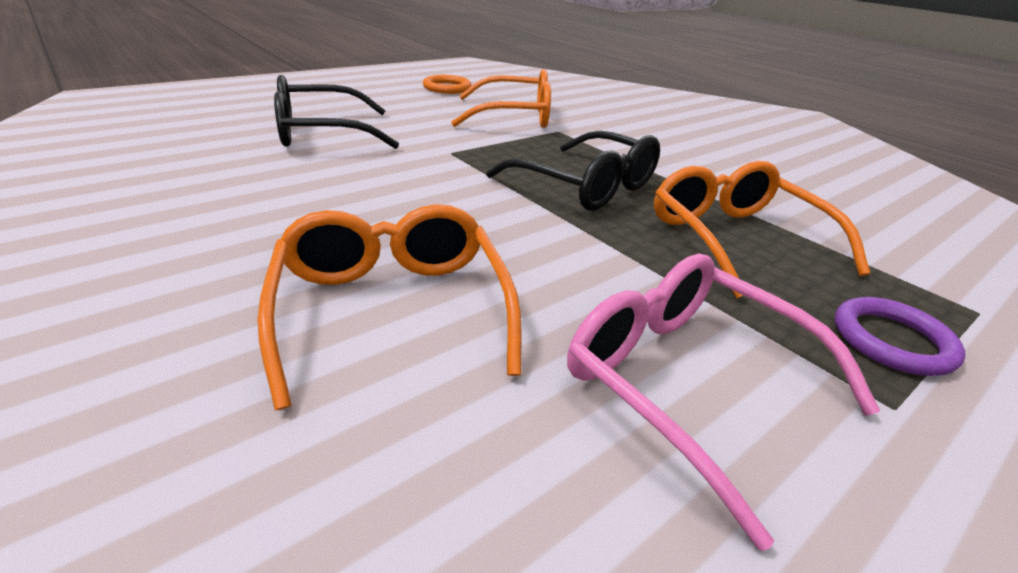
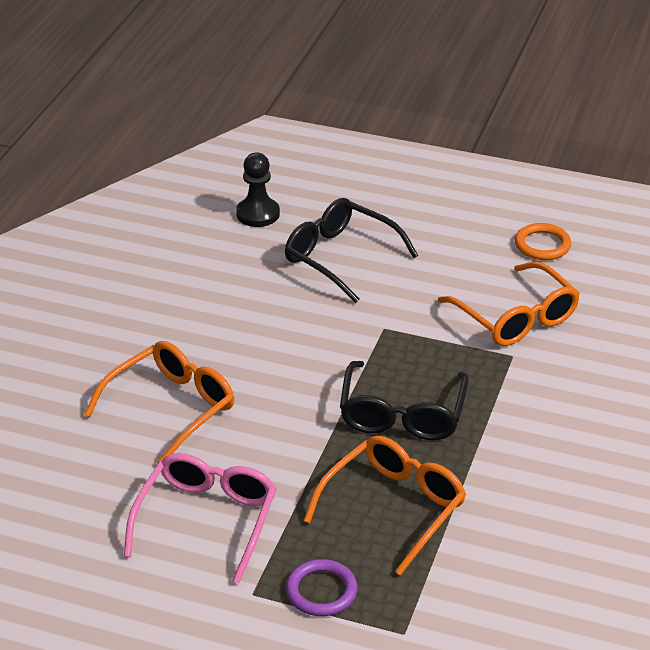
camera: 60 degrees right, 5 degrees up
none -> black pawn [236,153,280,227]

